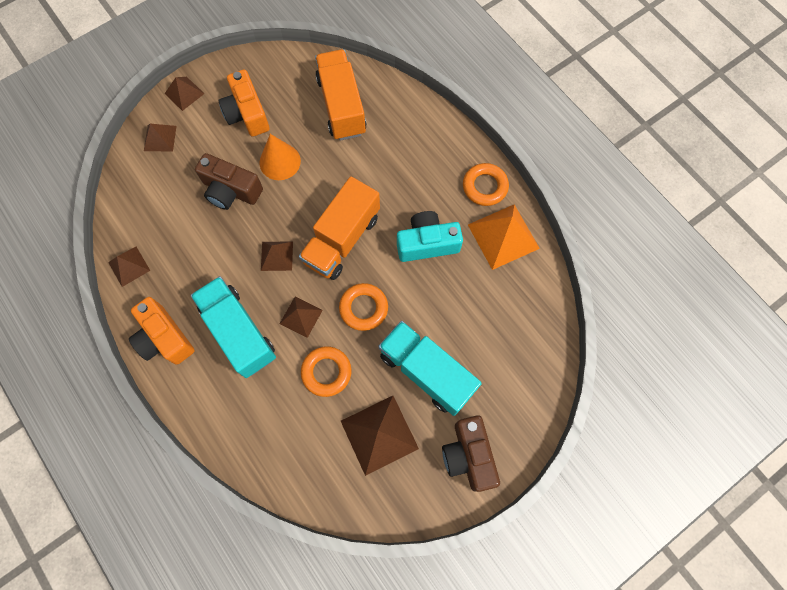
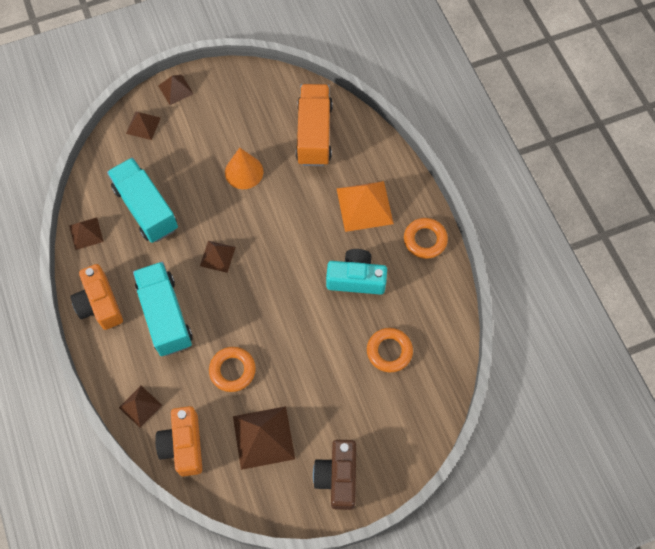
camera: 15 degrees right, 5 degrees down
brown camera [195,153,263,210] -> none
orange camera [218,70,270,137] -> orange camera moved to [155,406,202,477]
brown pyramid [279,297,323,338] -> brown pyramid moved to [119,386,162,428]
orange truck [299,176,380,280] -> none
orange ring [339,283,388,331] -> orange ring moved to [367,328,413,372]
turquoise truck [378,321,482,416] -> turquoise truck moved to [107,157,178,243]
orange pyramid [468,204,540,270] -> orange pyramid moved to [337,181,394,232]

